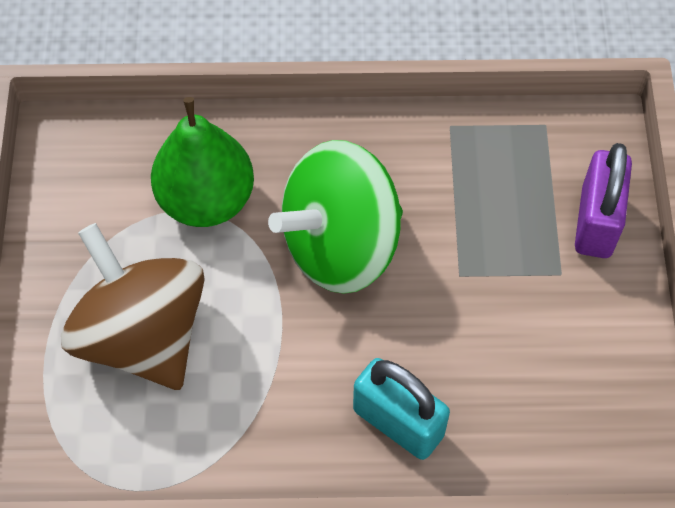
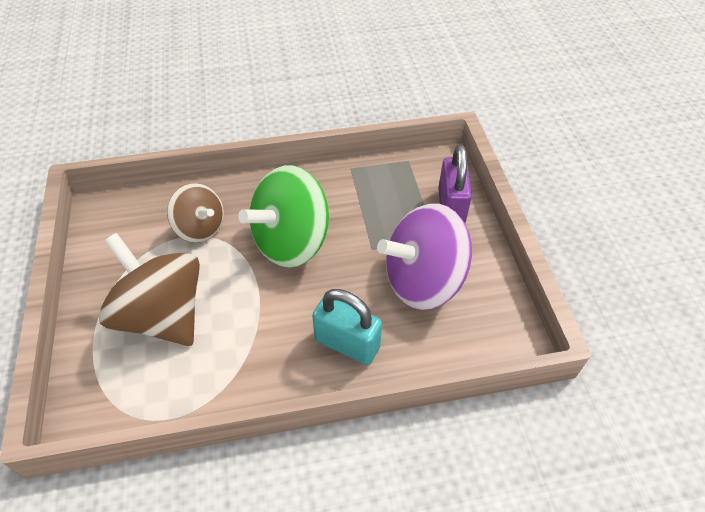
camera: 10 degrees left, 10 degrees down
green pear [151,97,254,227] -> brown spinning top [167,183,224,243]
none -> purple spinning top [377,203,472,310]

